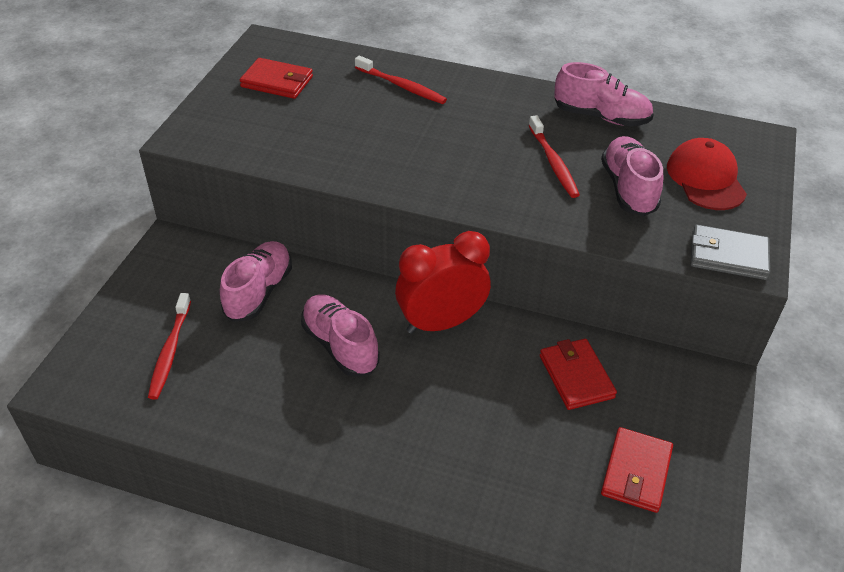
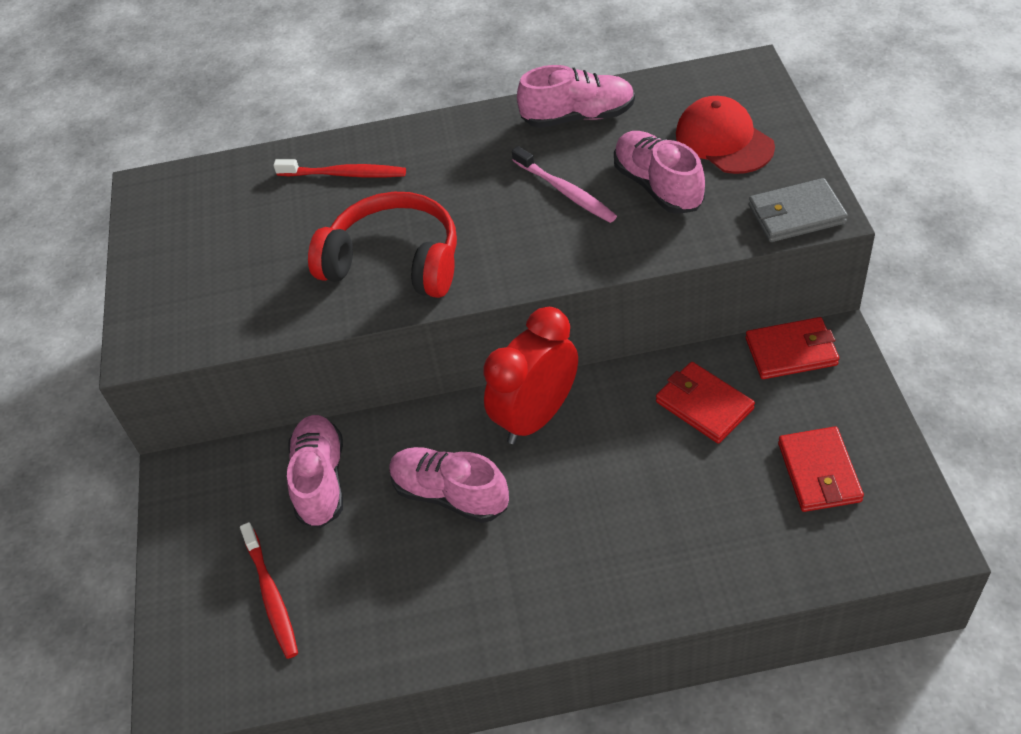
camera: 20 degrees left, 5 degrees up
red wallet [240,58,313,99] -> red wallet moved to [745,317,839,379]
red toothbrush [528,115,580,198] -> pink toothbrush [512,146,617,223]
none -> red headphones [308,192,457,298]

